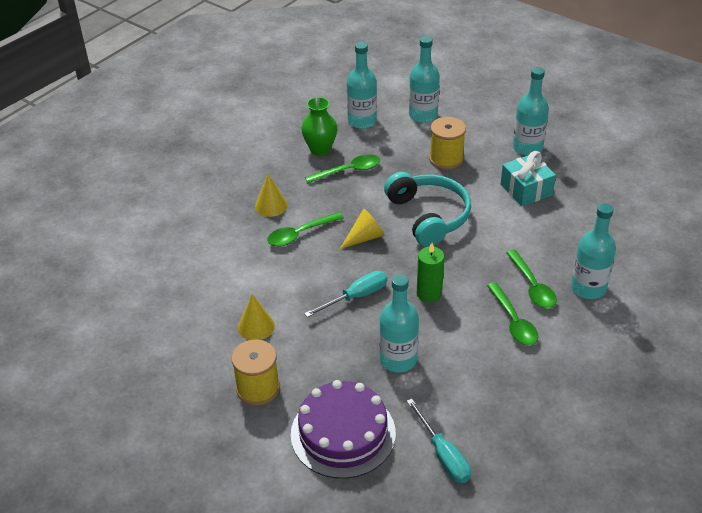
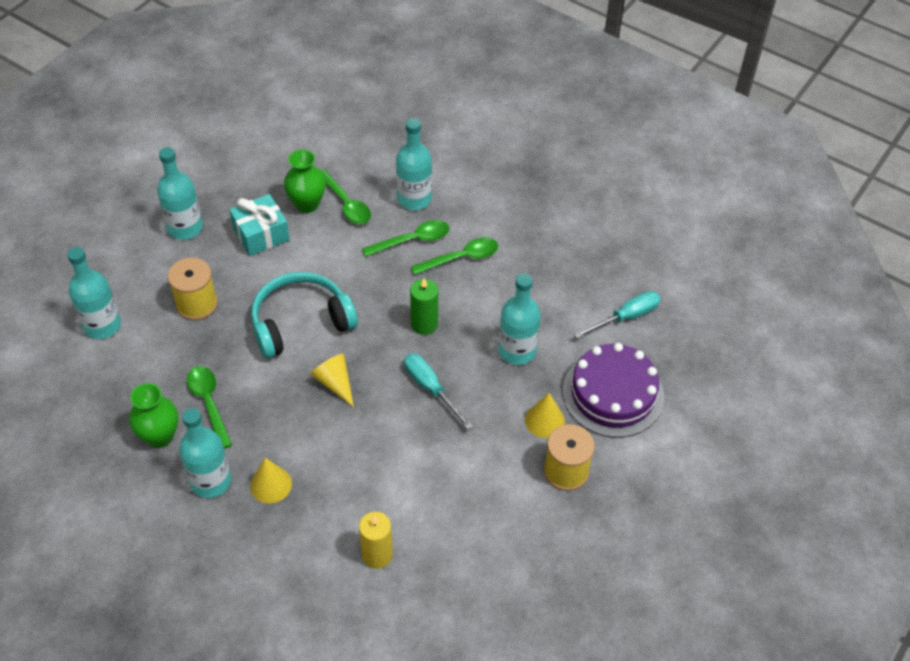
camera: 95 degrees left, 10 degrees up
yellow cone [238,294,275,340] -> yellow cone moved to [525,393,565,438]
green spoon [267,212,344,246] -> green spoon moved to [320,169,371,224]
turquoise bottle [347,42,377,129] -> turquoise bottle moved to [179,408,231,498]
none -> green vase [284,149,326,213]
none -> yellow candle [359,512,393,569]

